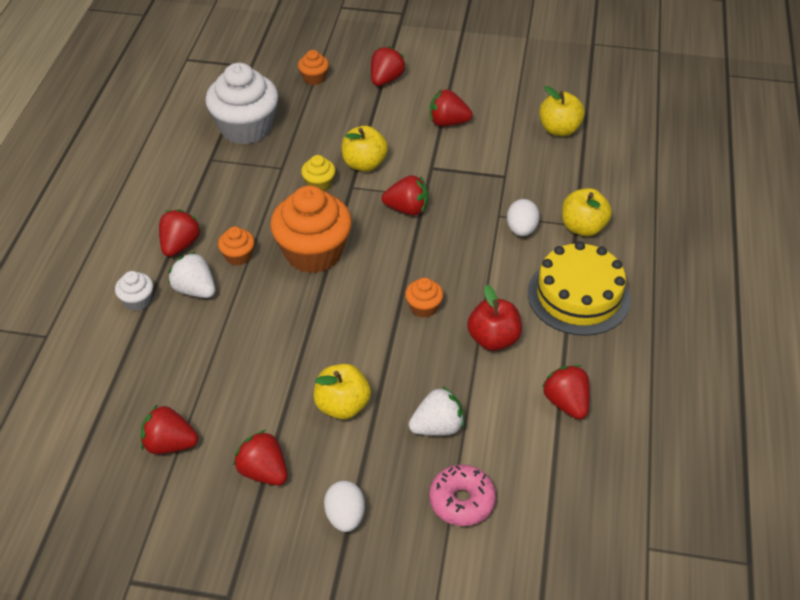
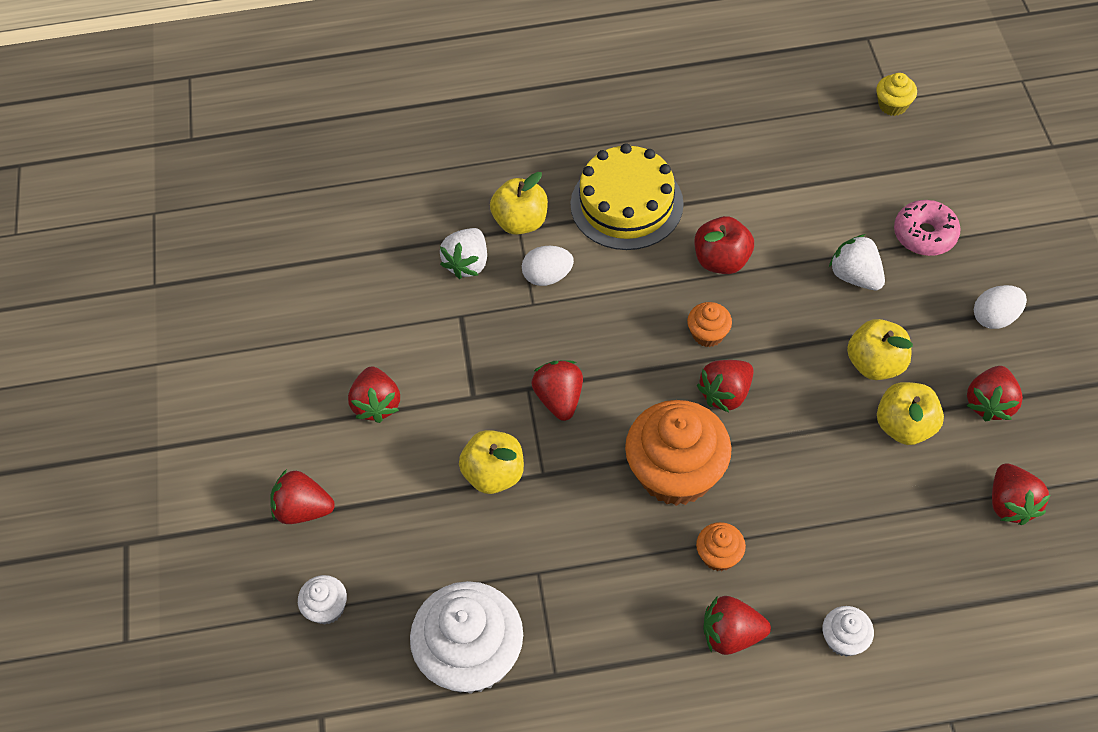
camera: 105 degrees left, 10 degrees up
white strawberry [168,252,215,298] -> white strawberry moved to [440,228,487,279]
orange cupcake [298,50,329,85] -> white cupcake [298,575,347,625]
yellow cupcake [301,155,336,191] -> yellow cupcake moved to [876,73,917,116]
yellow apple [539,86,585,136] -> yellow apple moved to [877,382,944,445]
red strawberry [542,365,590,419] -> red strawberry moved to [697,360,754,413]

